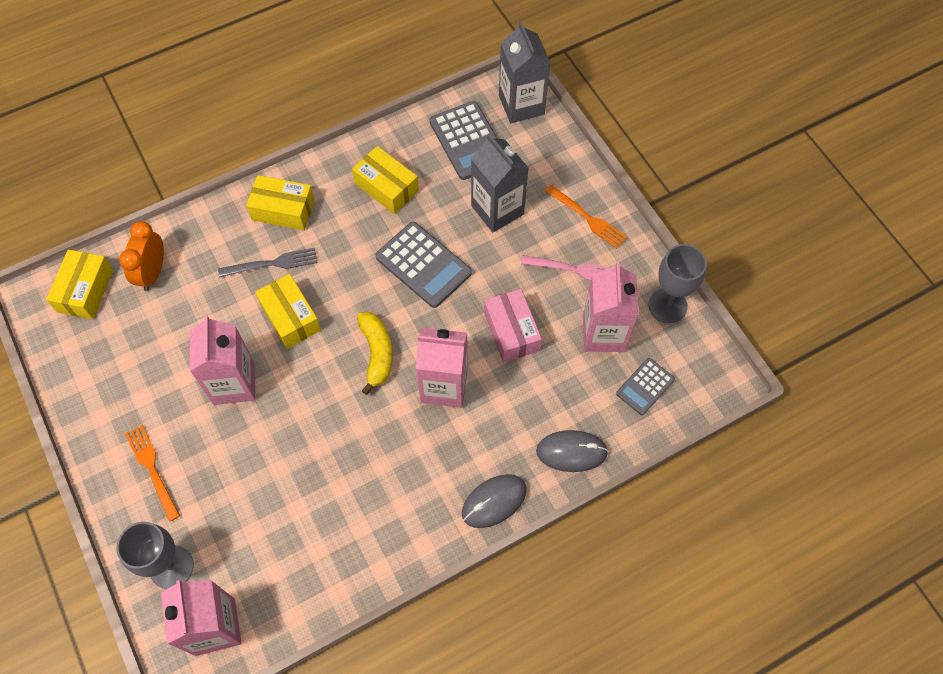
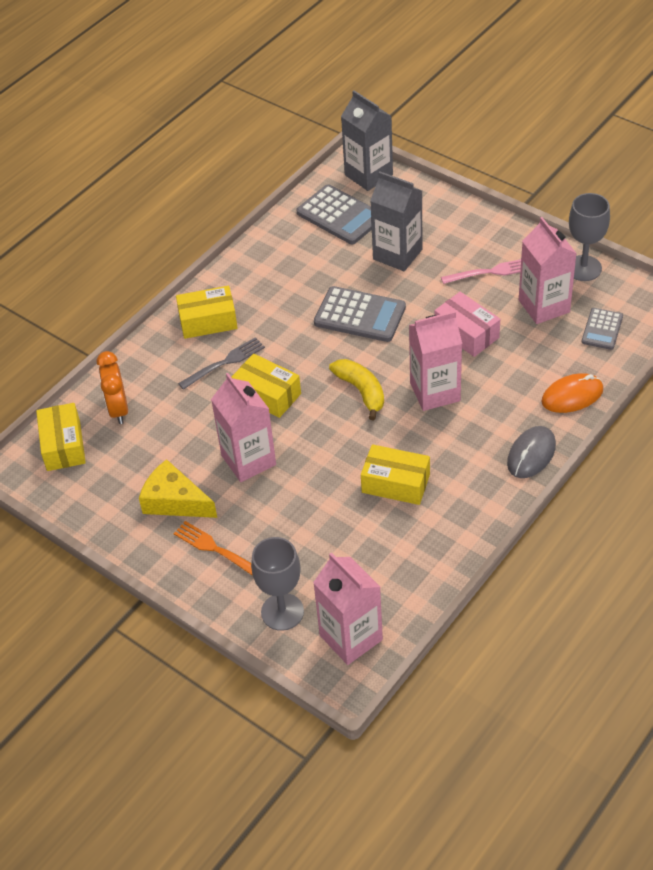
camera: 20 degrees left, 15 degrees down
yellow box [352,146,419,214] -> yellow box moved to [361,444,430,505]
grey mouse [536,430,608,472] -> orange mouse [541,373,603,413]
orange fork [545,185,627,249] -> none
none -> yellow cheese [139,459,217,518]

